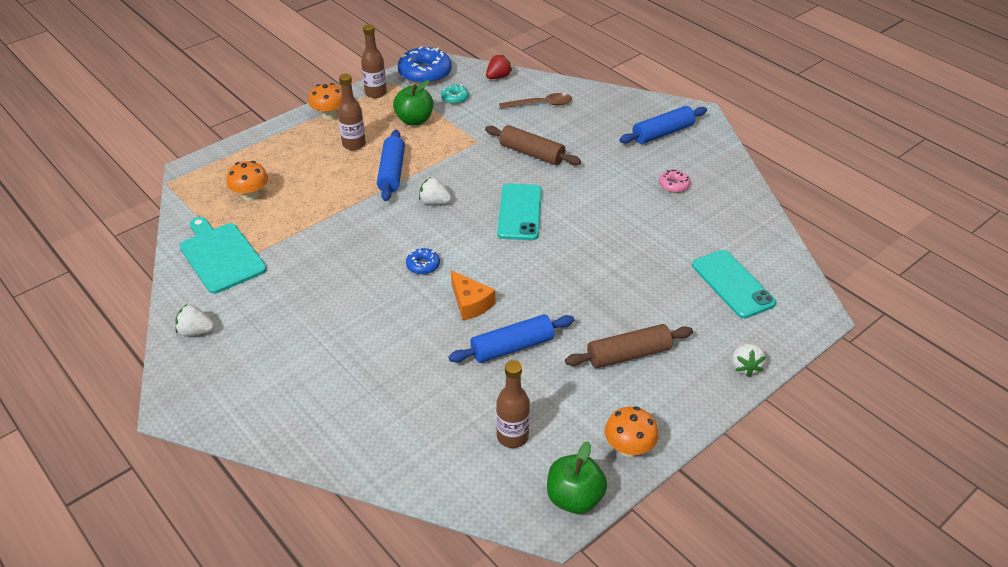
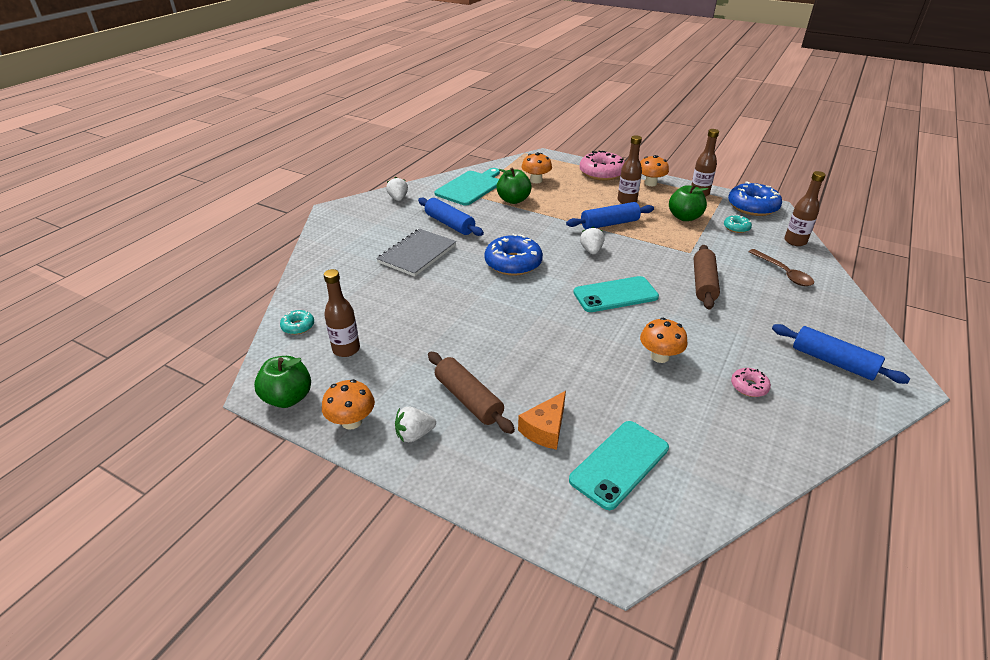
camera: 70 degrees right, 5 degrees down
blue donut [406,248,440,275] -> blue donut [485,234,543,276], size x2.00
blue rolling pin [448,314,574,363] -> blue rolling pin moved to [418,198,484,236]
orange cheese [451,270,495,320] -> orange cheese moved to [518,391,566,450]
red strawberry [486,55,512,79] -> brown bottle [784,171,826,246]
white strawberry [732,342,766,377] -> white strawberry moved to [395,407,436,442]
none -> turquoise donut [280,310,314,335]
none -> grey notebook [376,229,456,277]
none -> green apple [497,167,532,204]
none -> pink donut [580,151,625,181]
none -> orange mushroom [640,318,688,363]

